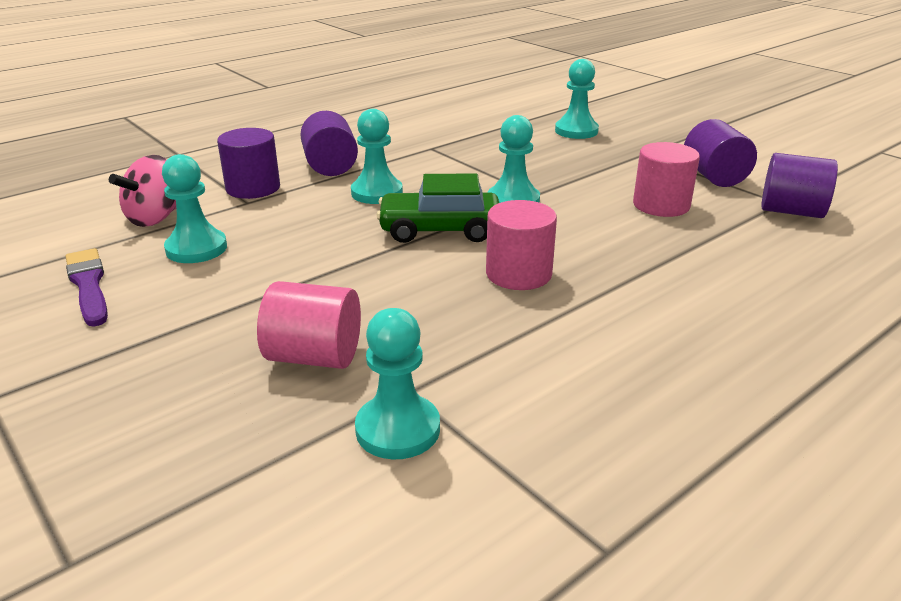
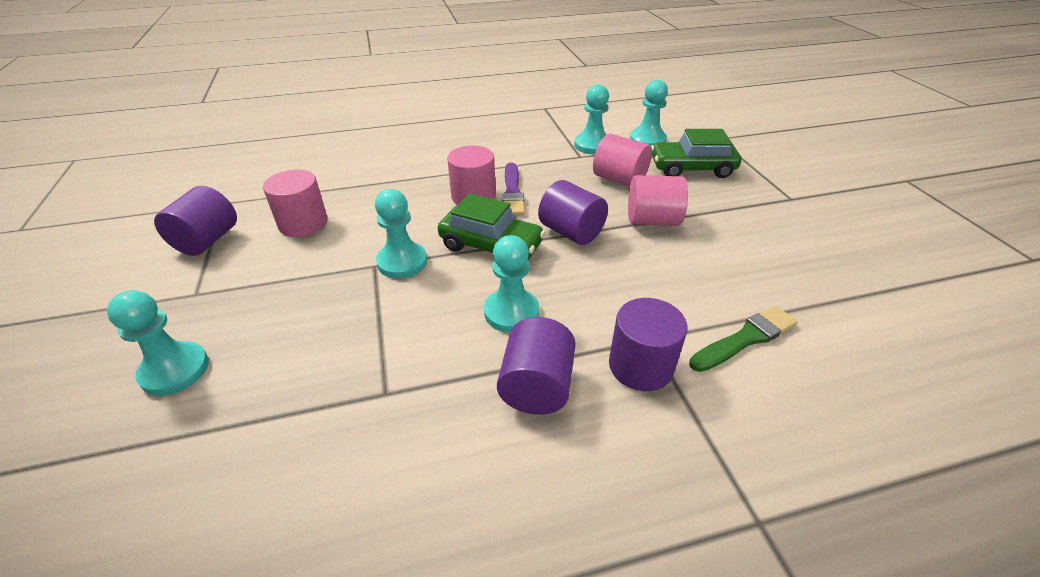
camera: 155 degrees left, 10 degrees up
purple brush [66,248,108,327] -> purple brush moved to [502,163,525,215]
pink spinning top [109,155,176,227] -> green brush [689,306,797,372]
turquoise pawn [162,154,227,263] -> turquoise pawn moved to [630,80,668,146]
purple cylinder [761,153,838,218] -> purple cylinder moved to [538,180,608,245]
none -> pink cylinder [628,175,688,226]
none -> green car [651,129,741,178]

